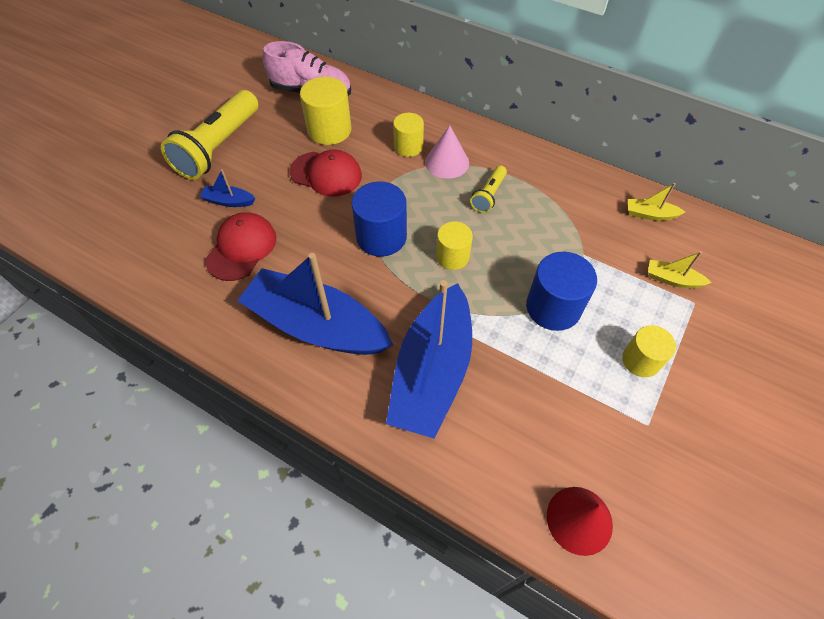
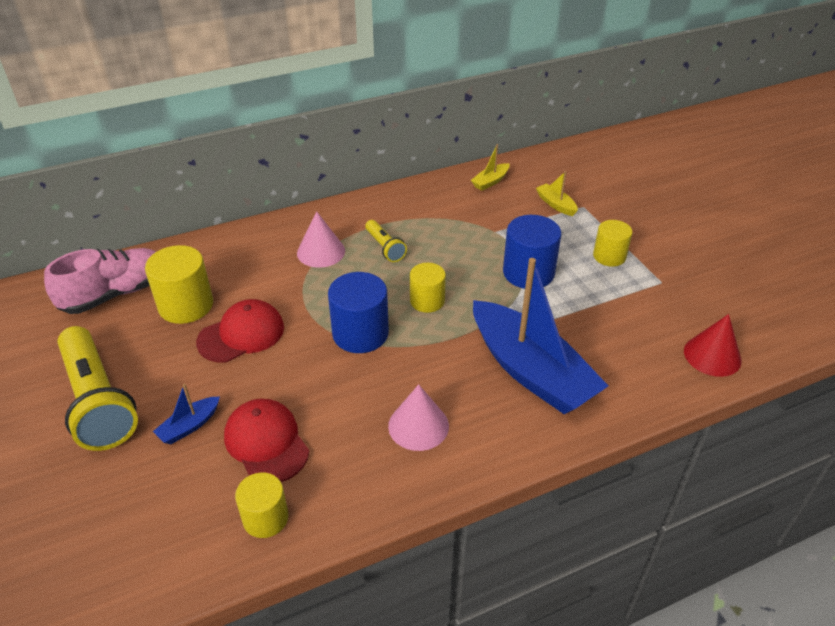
camera: 55 degrees left, 15 degrees down
blue boat [237,253,393,355] -> pink cone [388,384,449,451]
yellow cylinder [393,113,424,157] -> yellow cylinder moved to [235,472,289,538]
yellow boat [648,251,712,288] -> yellow boat turned 90 degrees clockwise [536,171,578,216]

